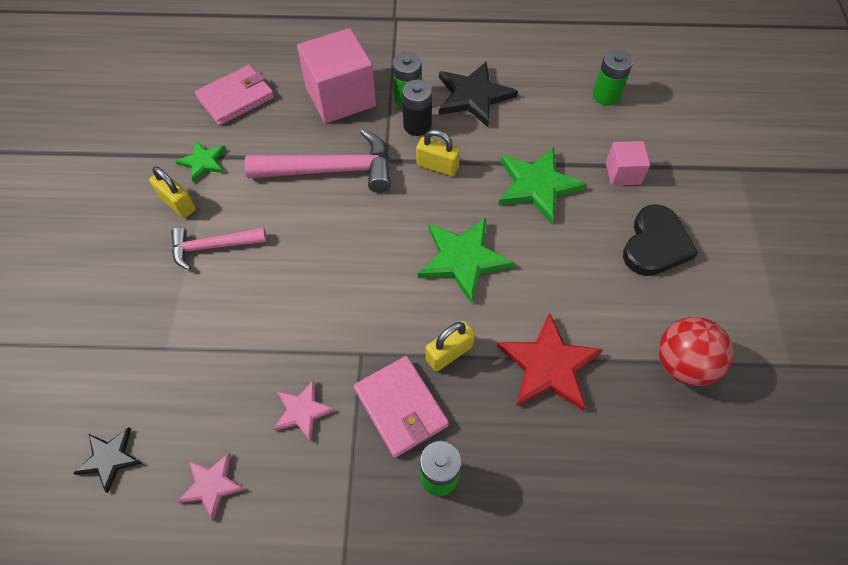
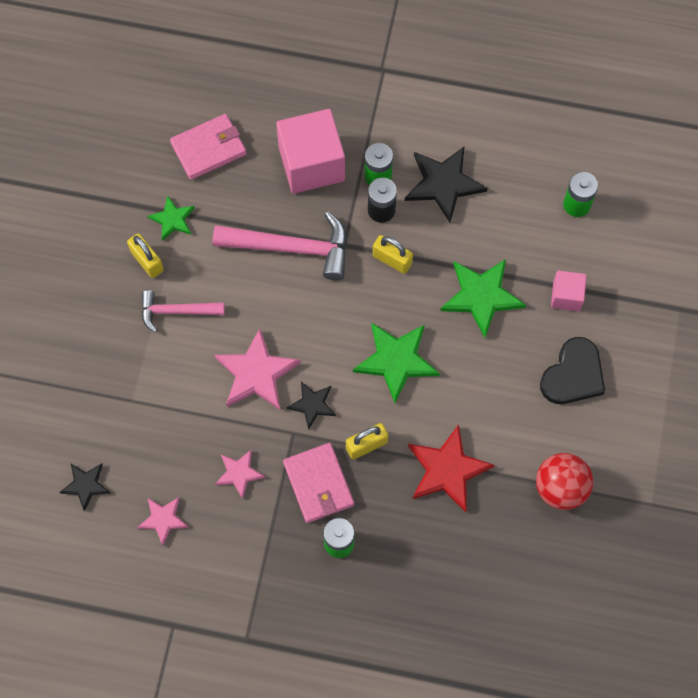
camera: 10 degrees right, 10 degrees up
none -> pink star [214,329,301,410]
none -> black star [287,382,336,430]

